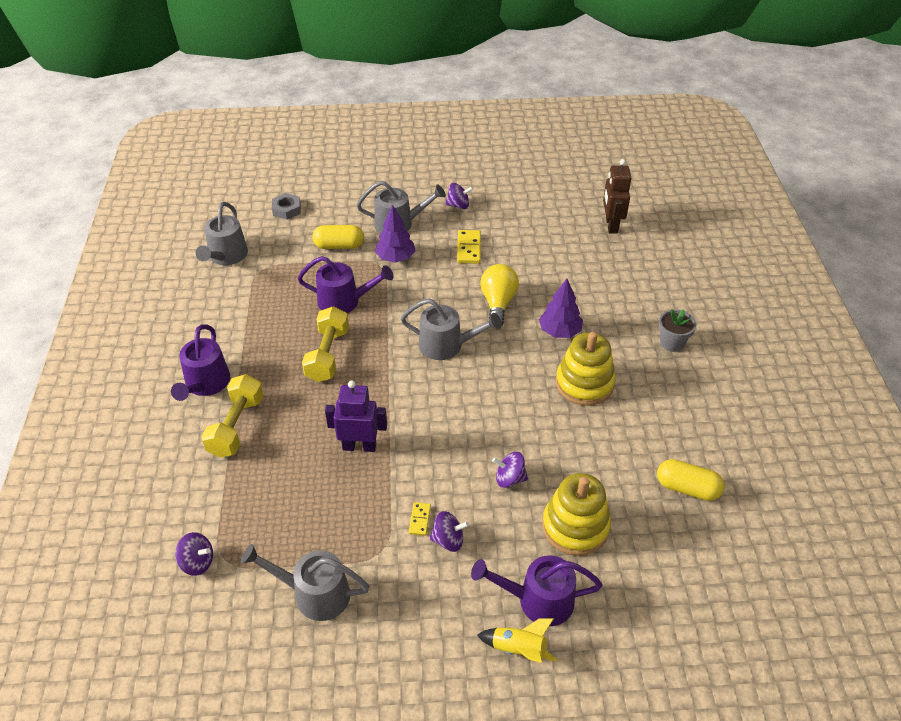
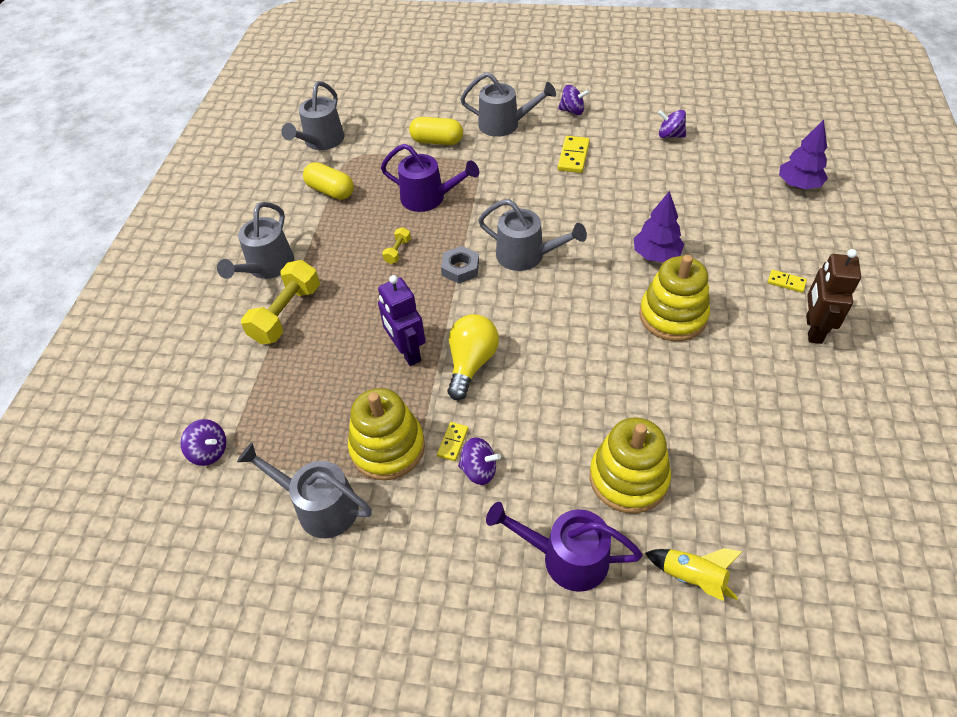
camera: 15 degrees right, 5 degrees up
purple watering can [171,324,230,401] -> grey watering can [217,202,294,279]
grey nut [272,193,301,220] -> grey nut moved to [441,246,479,284]
yellow dumbbell [302,306,349,382] -> yellow dumbbell [382,227,411,264], size x0.47
purple robot [325,380,387,452] -> purple robot turned 135 degrees counterclockwise [378,275,426,366]
purple tree [375,205,416,263] -> purple tree moved to [779,120,828,189]
yellow rocket [477,619,557,663] -> yellow rocket moved to [645,548,743,601]
yellow light bulb [480,264,519,326] -> yellow light bulb moved to [448,314,499,400]
purple spinning top [492,452,528,488] -> purple spinning top moved to [658,110,686,138]
brown robot [603,159,631,234] -> brown robot moved to [806,249,861,344]
yellow capsule [657,459,725,501] -> yellow capsule moved to [303,162,354,200]
grey flower pot [659,309,696,352] -> yellow domino [767,270,807,293]
none -> yellow stacking toy [348,388,425,481]

